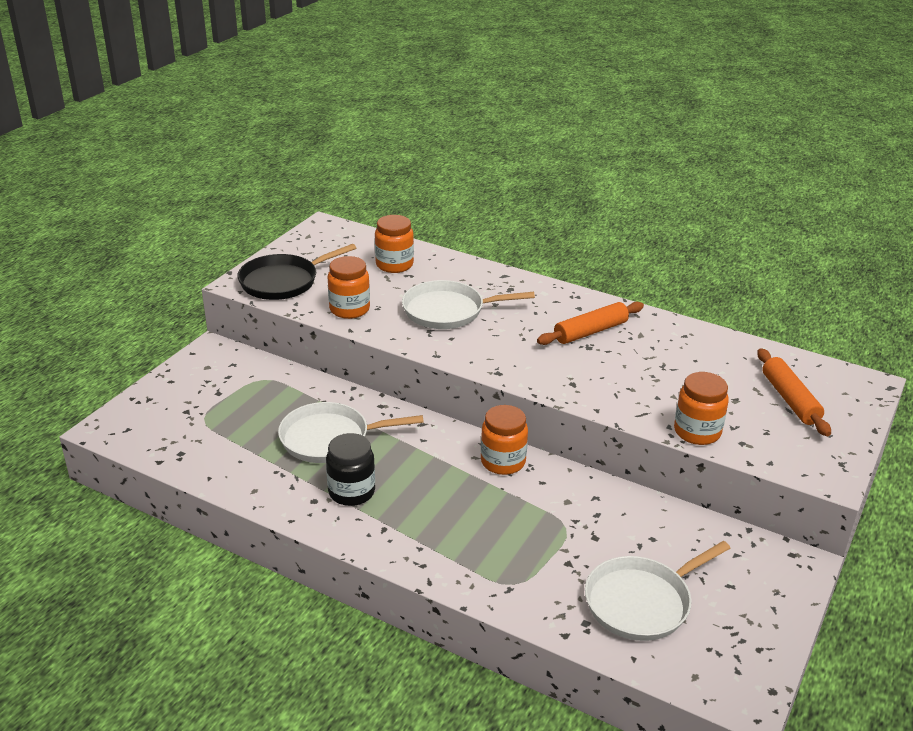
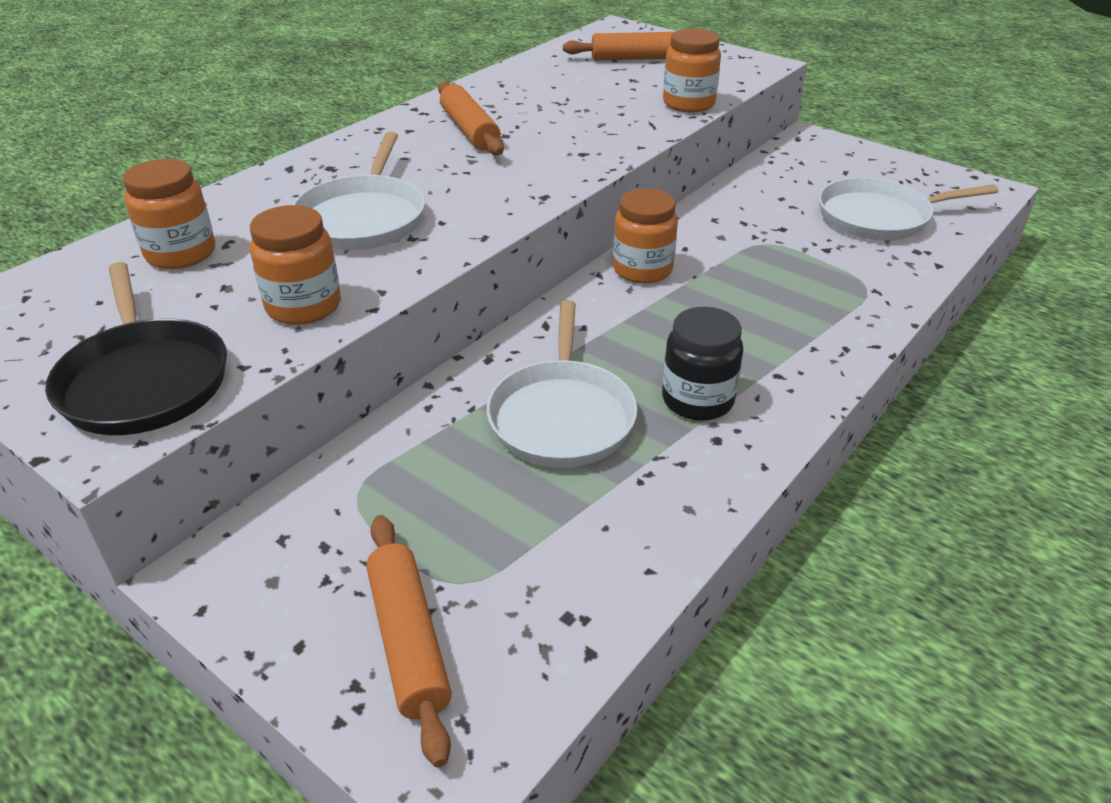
camera: 80 degrees left, 5 degrees up
white pan [585,541,730,641] -> white pan turned 105 degrees clockwise [819,177,999,240]
none -> orange rolling pin [366,515,452,767]

